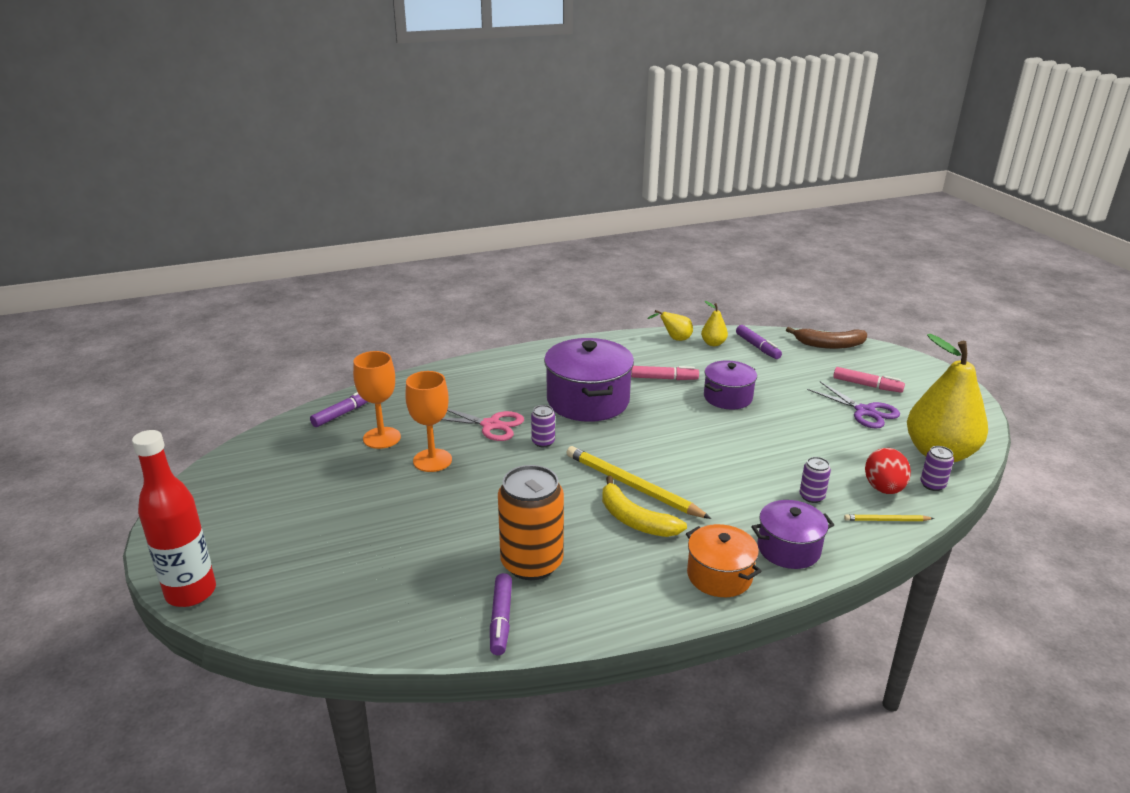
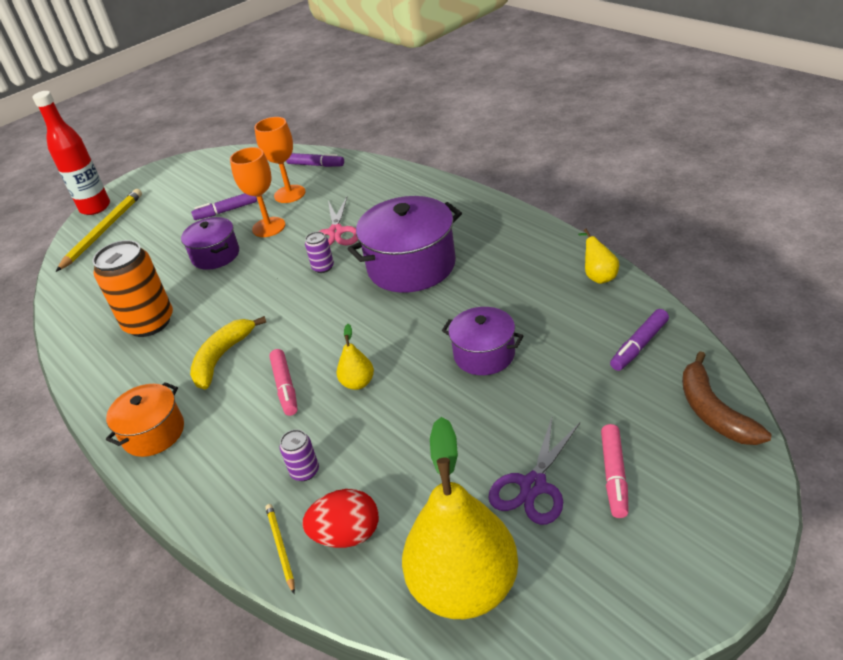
camera: 75 degrees right, 10 degrees up
purple marker [490,573,512,655] -> purple marker moved to [191,193,257,220]
yellow pencil [567,446,711,519] -> yellow pencil moved to [56,189,142,272]
pink marker [631,366,699,380] -> pink marker moved to [269,349,298,416]
yellow pear [701,301,728,346] -> yellow pear moved to [337,324,374,390]
purple pot [751,500,834,569] -> purple pot moved to [181,217,239,270]
purple can [920,446,954,491] -> none

